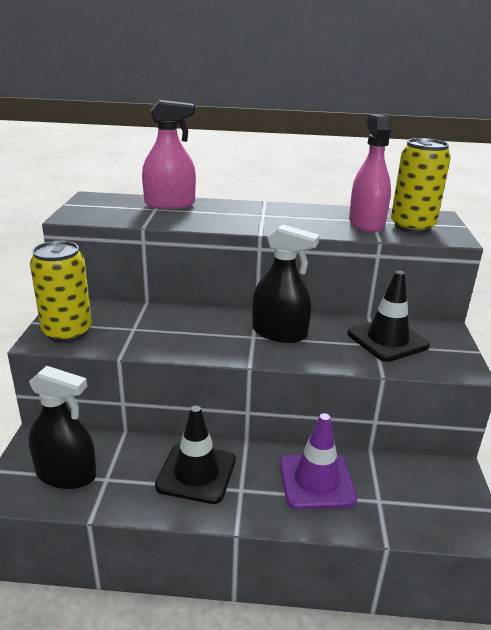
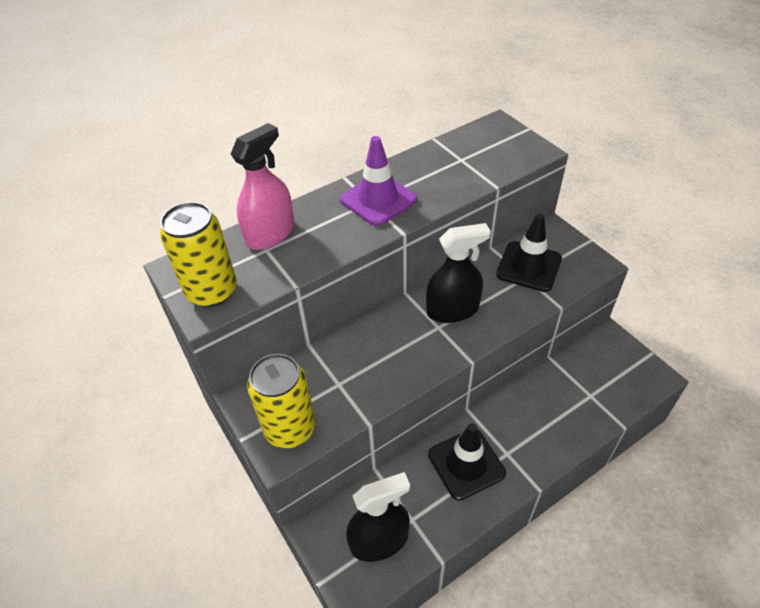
camera: 35 degrees left, 20 degrees up
purple traffic cone [279,413,357,509] -> purple traffic cone moved to [340,136,417,226]
pink spray bottle [349,114,391,232] -> none
yellow can [391,138,451,233] -> yellow can moved to [160,202,237,307]

